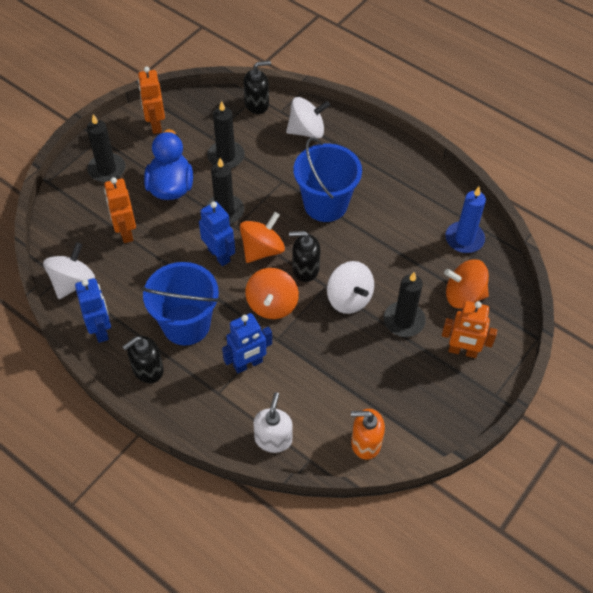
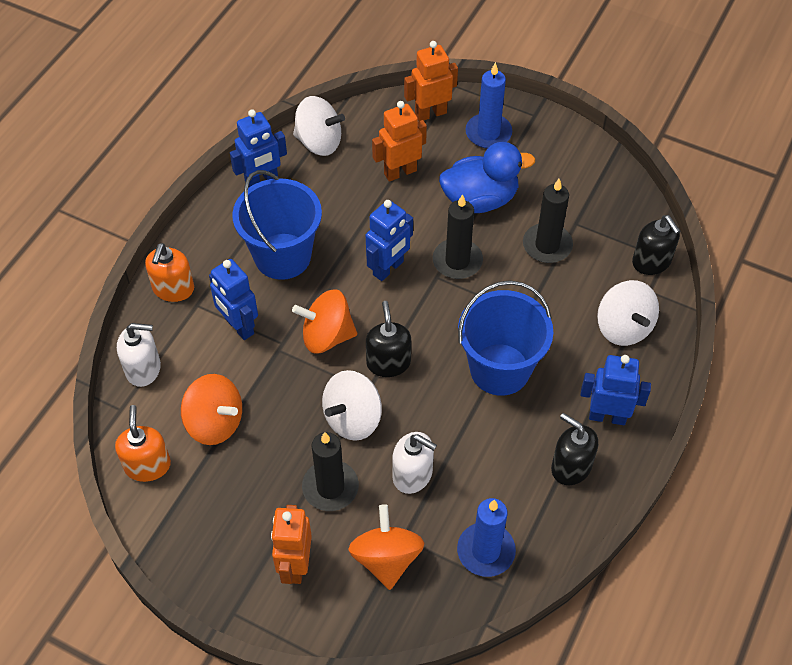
camera: 80 degrees right, 0 degrees up
black candle [87,114,125,182] -> blue candle [465,62,512,149]
black soap dispenser [122,336,164,383] -> black soap dispenser moved to [551,413,598,485]
orange robot [138,67,165,134] -> orange robot moved to [404,41,458,121]
orange spinning top [240,212,285,263] -> orange spinning top moved to [181,374,242,445]
none -> orange soap dispenser [145,243,194,302]
none -> white soap dispenser [392,432,437,494]
none -> blue robot [580,355,651,425]

